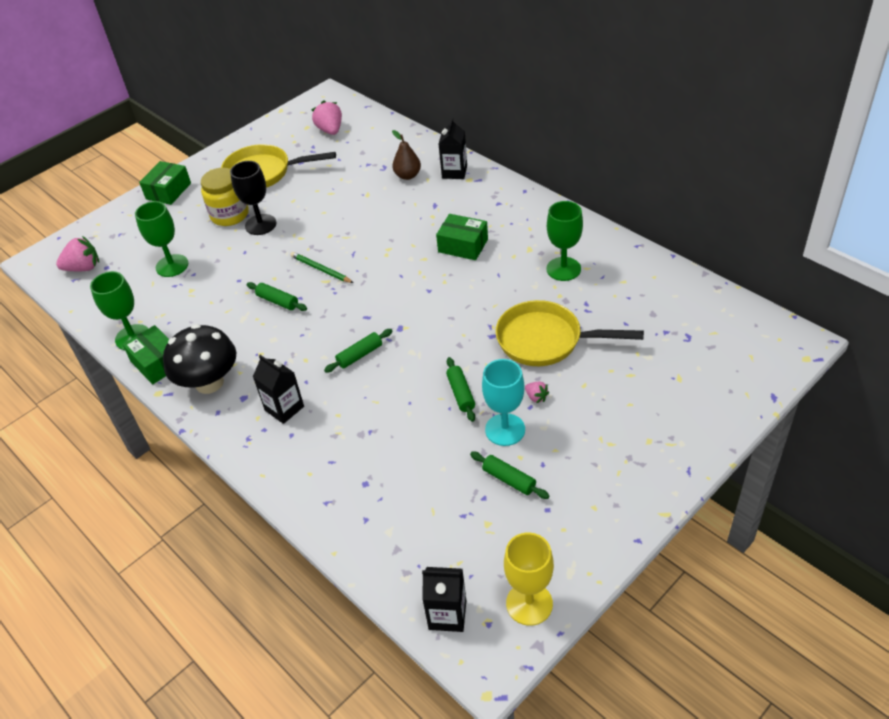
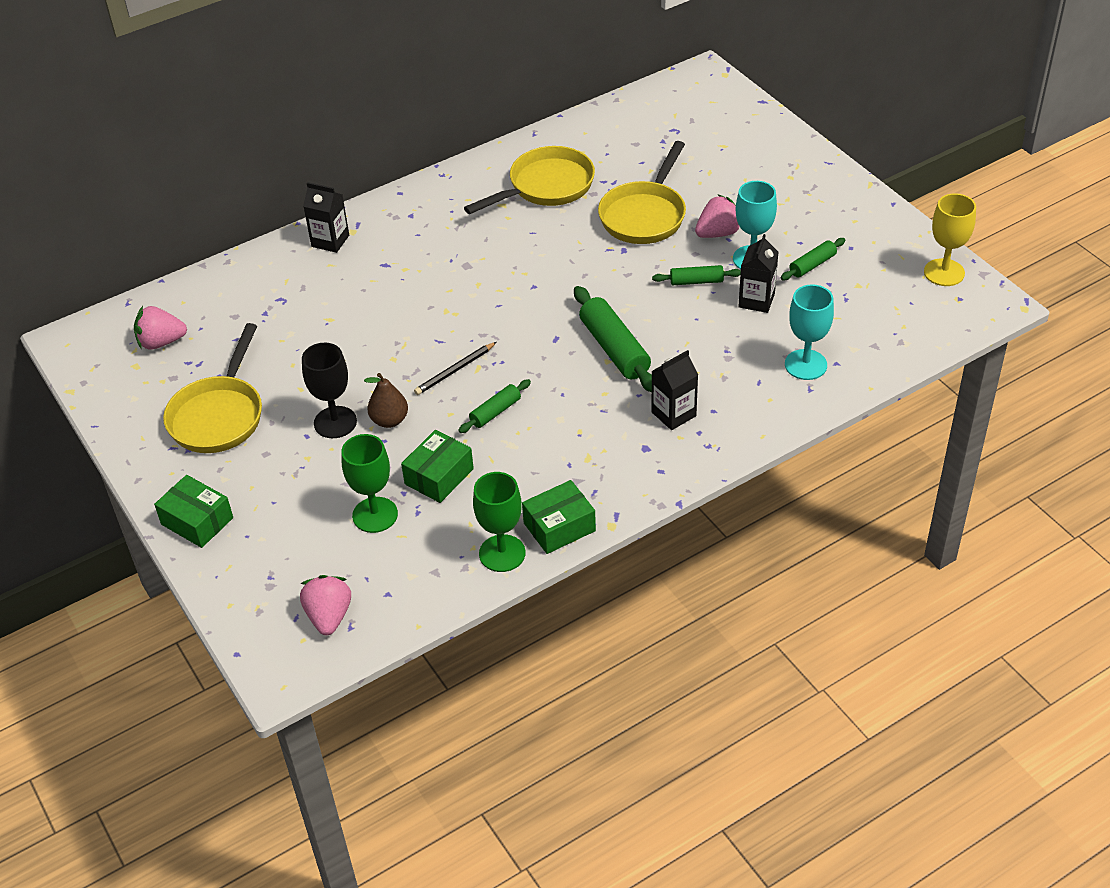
camera: 80 degrees left, 0 degrees up
black mushroom [163,324,236,394] -> none
yellow jar [201,168,249,226] -> none
green pencil [290,252,354,283] -> black pencil [414,342,497,395]
green rolling pin [324,329,393,373] -> green rolling pin [574,286,652,392], size x1.79
brown pear [392,130,421,180] -> brown pear moved to [364,373,408,428]
black carton [422,567,466,632] -> black carton moved to [738,234,779,313]
green box [436,214,488,260] -> green box moved to [401,430,474,503]
pink strawberry [525,382,549,403] -> pink strawberry [695,195,740,238], size x1.92
green goblet [546,201,583,281] -> yellow pan [464,146,595,214]
none -> turquoise goblet [785,284,834,380]

